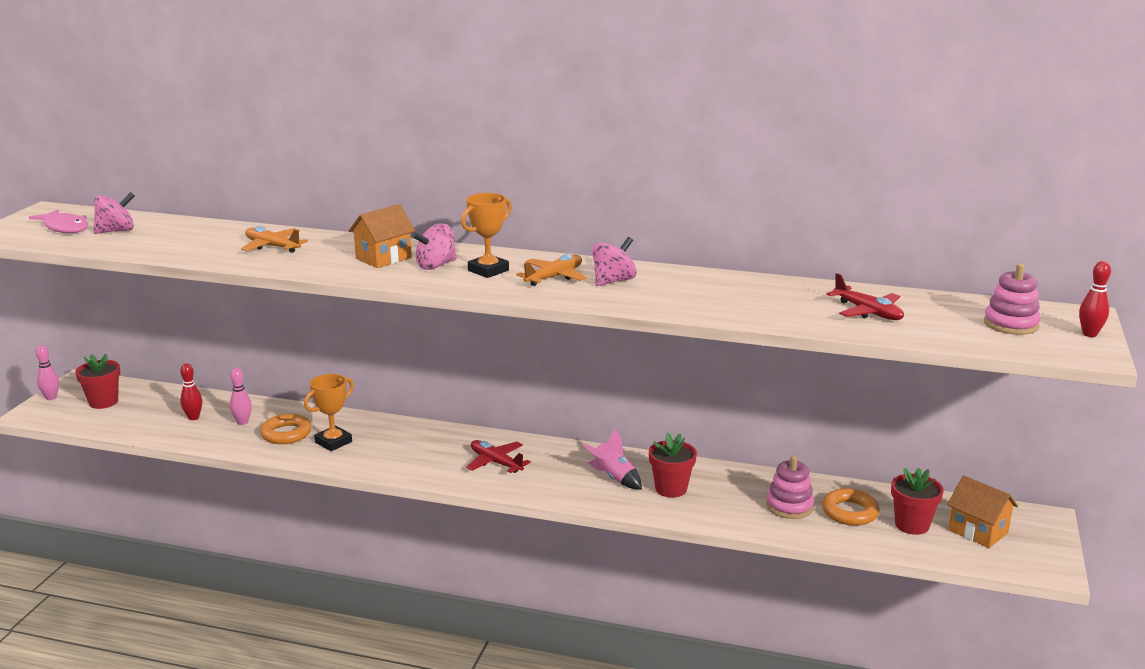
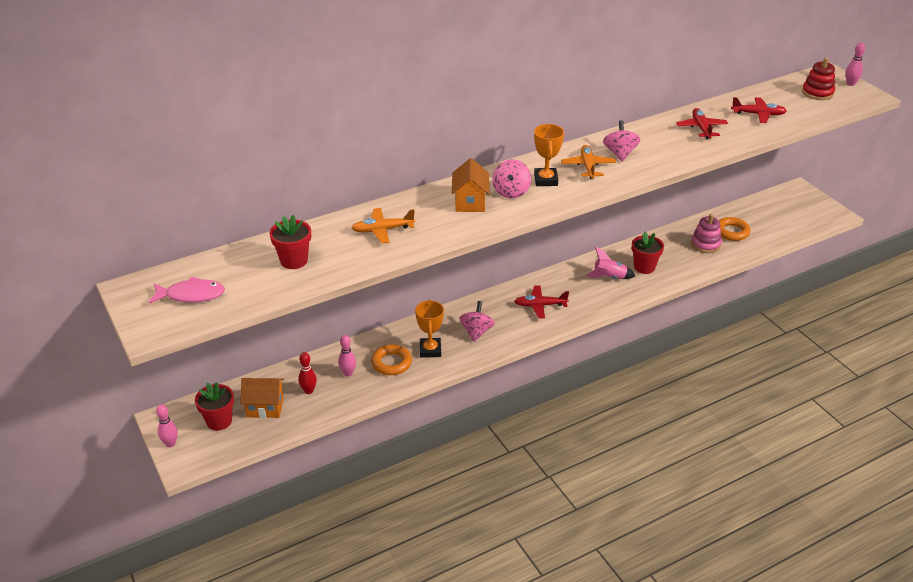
camera: 45 degrees left, 15 degrees up
pink spinning top [93,192,135,234] -> pink spinning top moved to [459,301,495,342]
red flower pot [891,468,944,535] -> red flower pot moved to [270,215,311,269]
orange house [947,475,1018,548] -> orange house moved to [241,378,284,418]
pink stacking toy [984,263,1041,335] -> red stacking toy [802,58,835,100]
red bowling pin [1079,261,1111,337] -> pink bowling pin [846,43,865,86]
none -> red plane [676,108,728,139]

